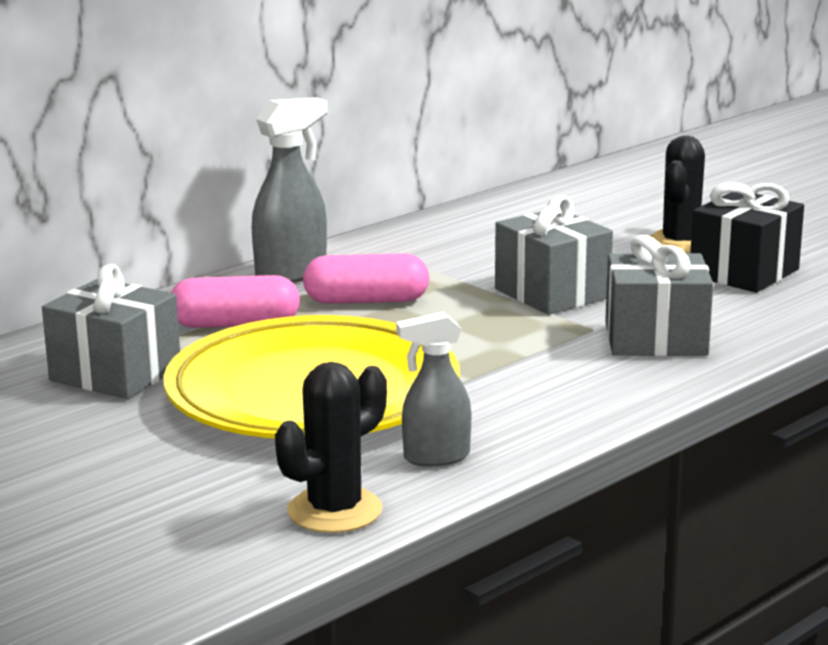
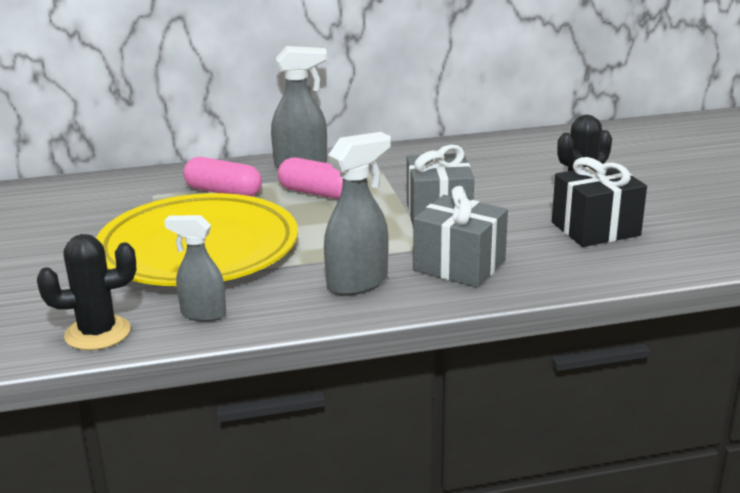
camera: 30 degrees right, 5 degrees up
grey gift [42,264,180,399] -> none
none -> grey spray bottle [324,132,391,296]

